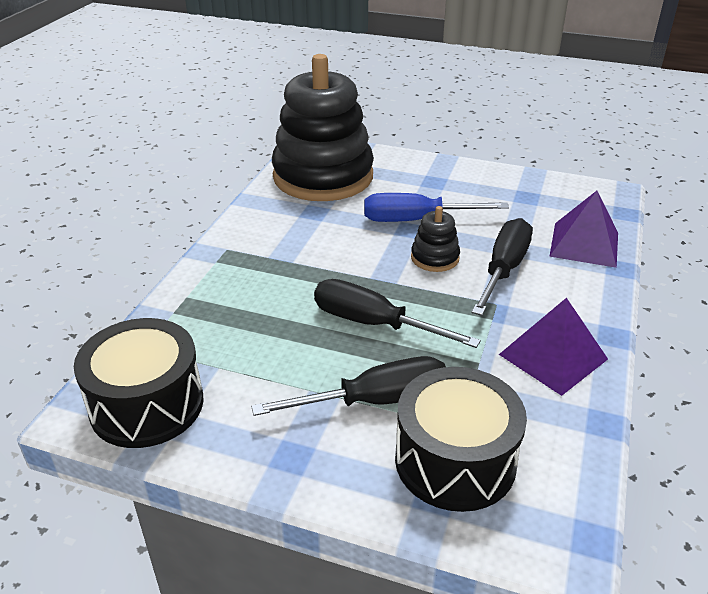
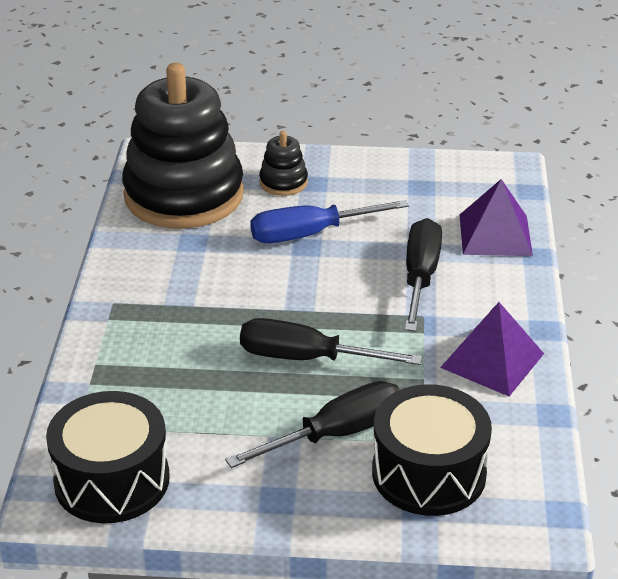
camera: 15 degrees left, 0 degrees up
black stacking toy [411,206,460,272] -> black stacking toy moved to [259,131,308,196]

